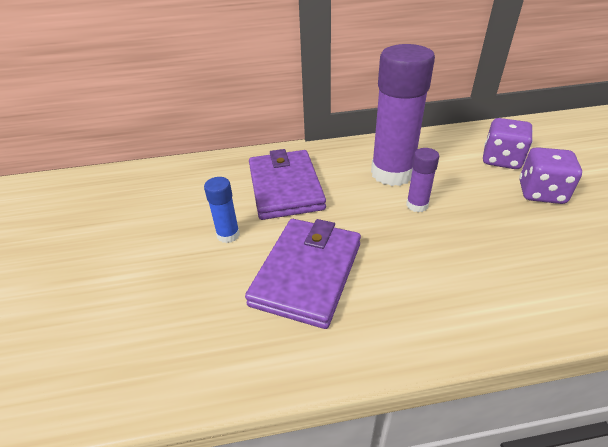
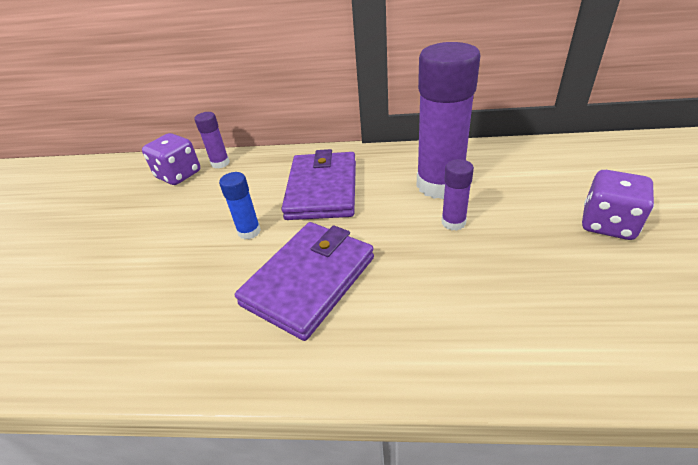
camera: 15 degrees right, 0 degrees up
purple dice [483,118,533,169] -> purple dice moved to [142,133,200,185]
none -> purple glue stick [195,112,230,169]

